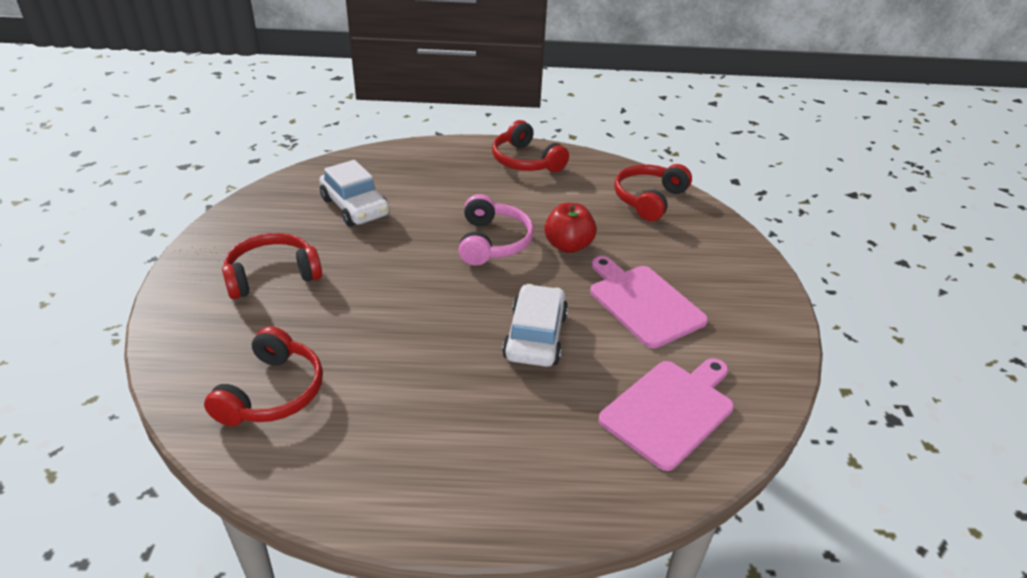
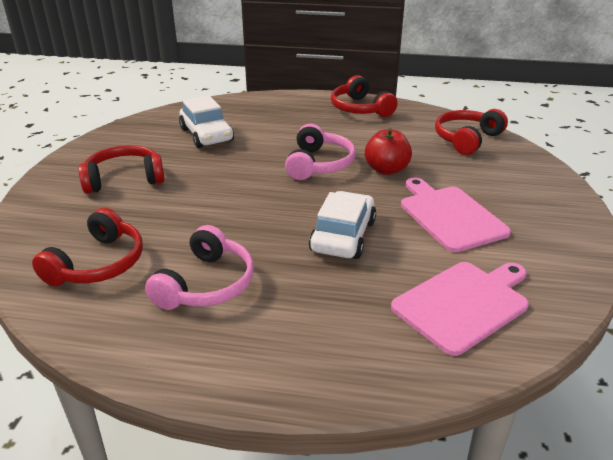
camera: 10 degrees right, 5 degrees down
none -> pink headphones [145,225,254,310]

